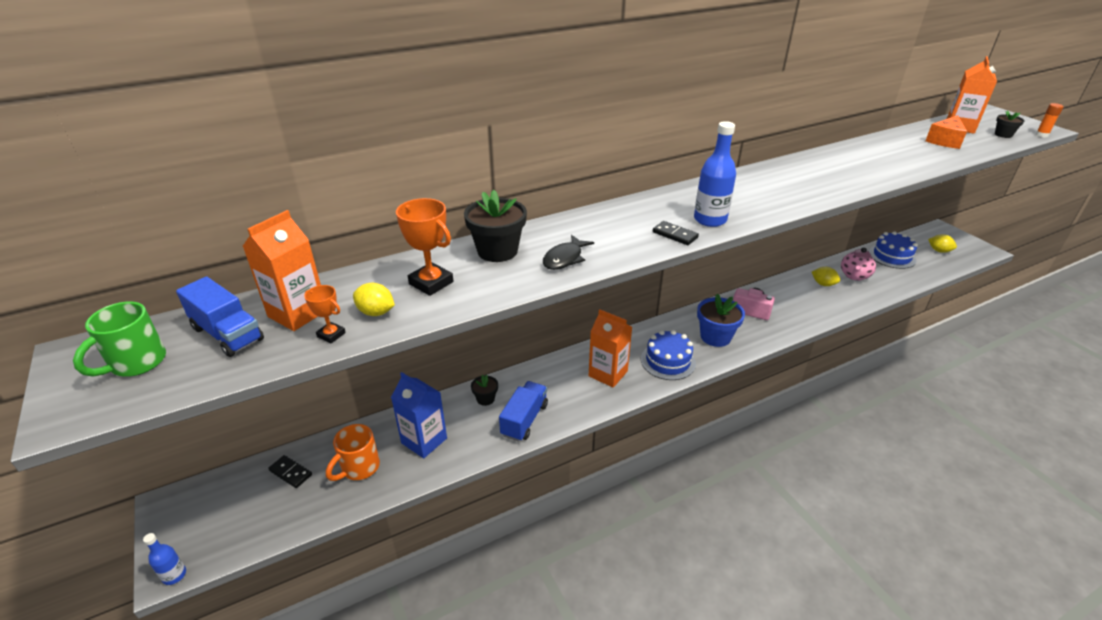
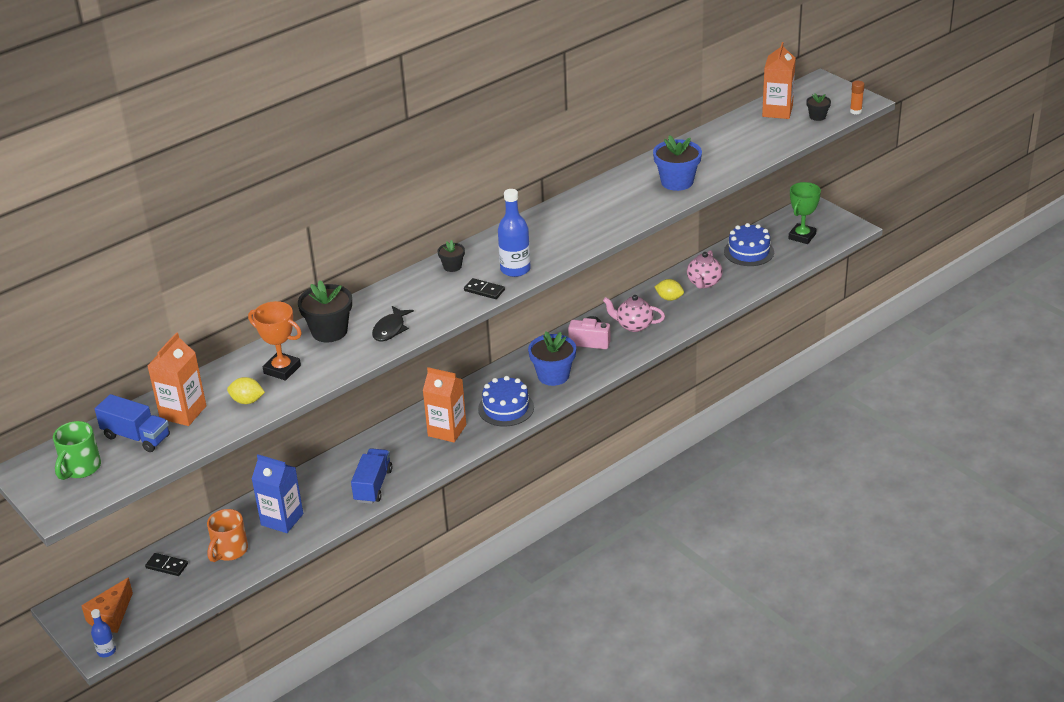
camera: 10 degrees left, 0 degrees up
orange trophy [304,285,346,343] -> none
black flower pot [471,375,498,406] -> black flower pot moved to [438,240,465,272]
orange cheese [925,115,967,149] -> orange cheese moved to [81,577,133,633]
yellow lemon [928,234,957,253] -> green trophy [788,182,821,244]
none -> pink teapot [603,295,665,332]
none -> blue flower pot [653,135,702,191]

